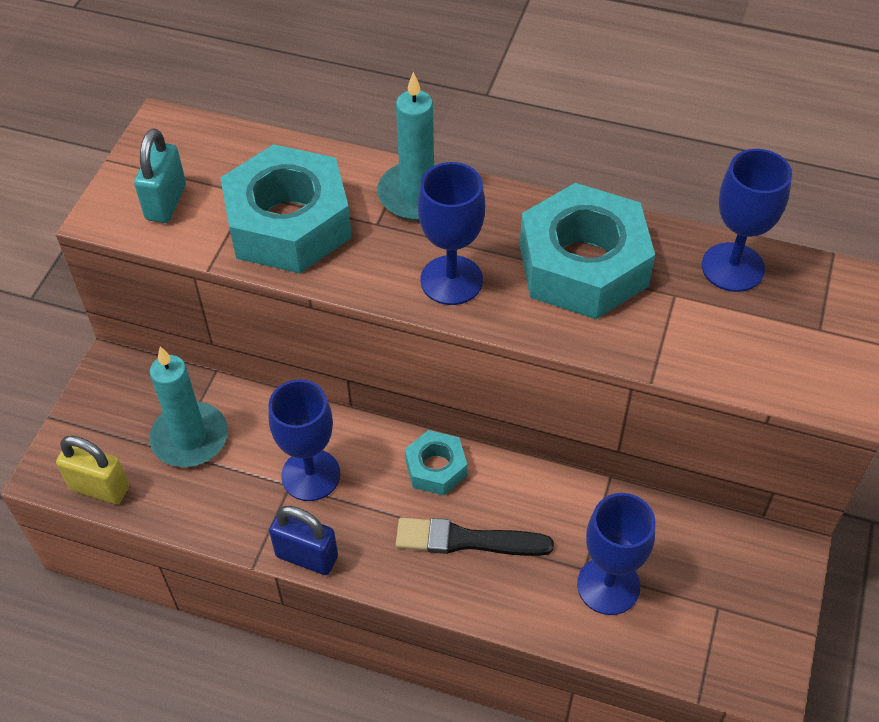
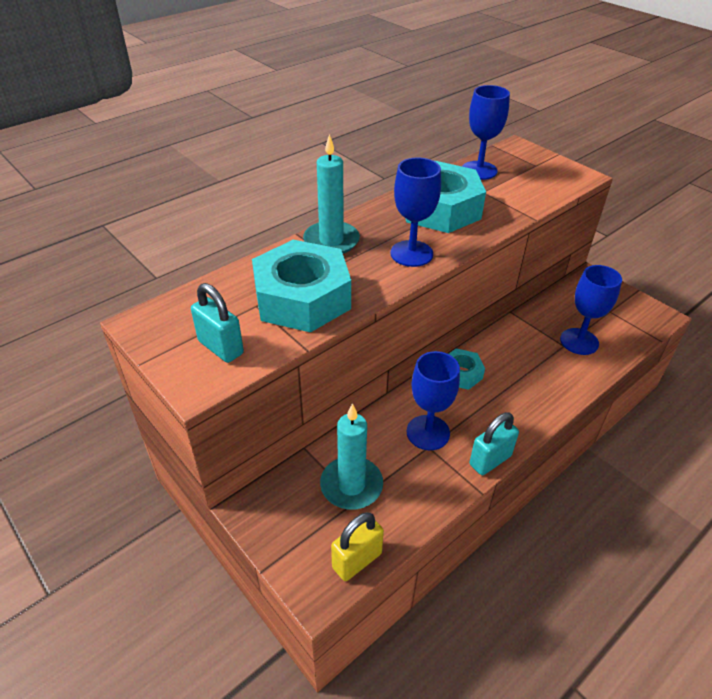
camera: 60 degrees left, 10 degrees down
blue padlock [269,506,338,575] -> turquoise padlock [470,412,519,475]
black brush [396,518,554,556] -> none

